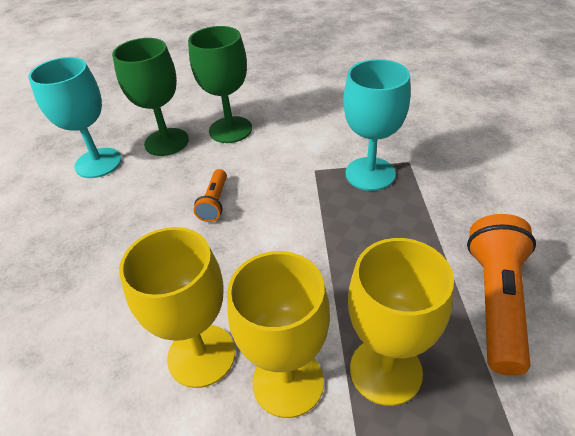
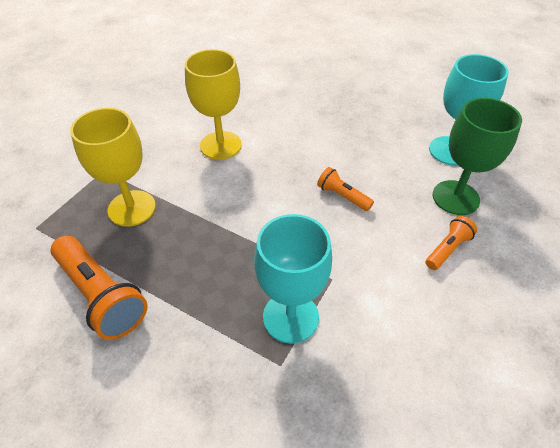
camera: 120 degrees right, 5 degrees up
green goblet [188,26,252,143] -> orange flashlight [426,216,477,270]
yellow goblet [227,251,330,418] -> none

